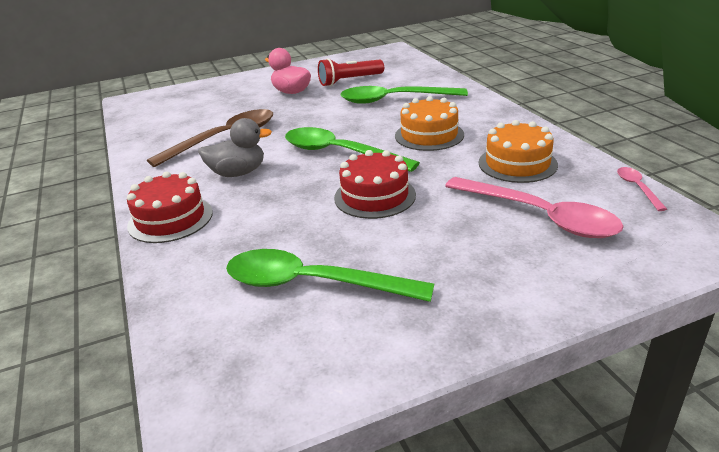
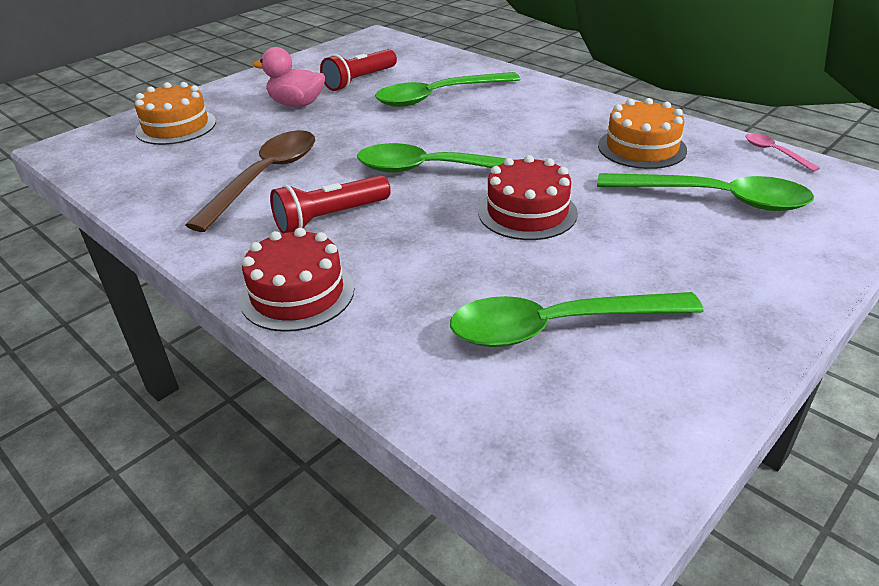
camera: 25 degrees left, 5 degrees up
grey duck [198,118,272,177] -> red flashlight [270,175,391,233]
orange cake [395,96,464,151] -> orange cake moved to [134,82,216,145]
pink spoon [445,177,624,238] -> green spoon [597,173,814,211]

